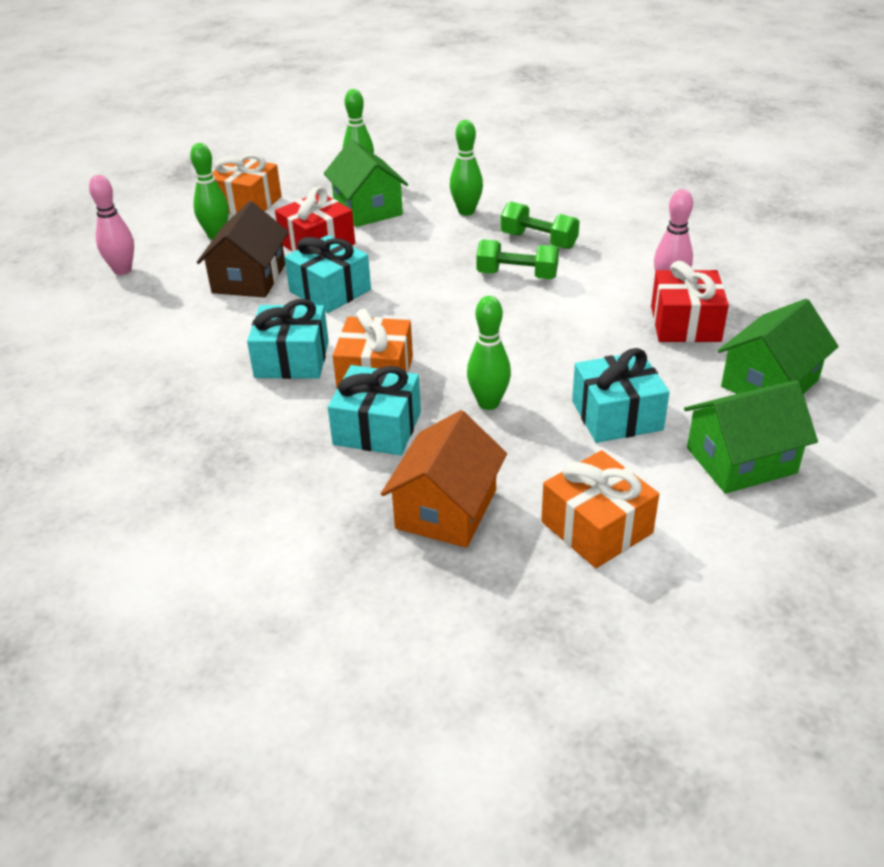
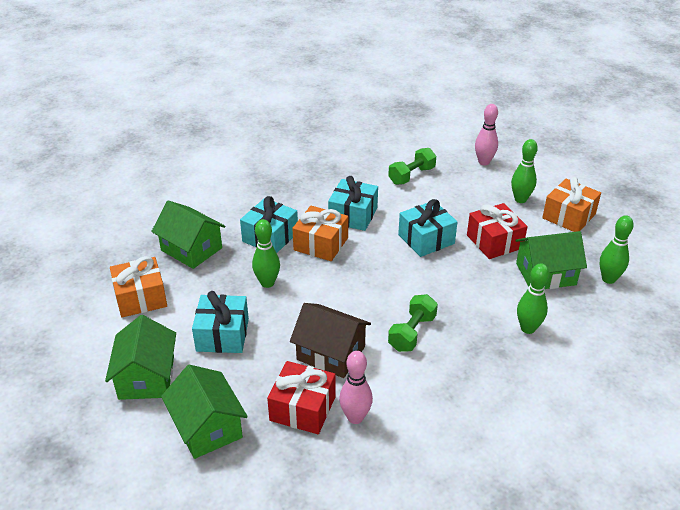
camera: 105 degrees right, 0 degrees up
brown house [197,201,289,298] -> brown house moved to [290,303,371,378]
orange house [381,410,507,548] -> green house [151,201,225,269]
green dumbbell [500,201,580,249] -> green dumbbell moved to [388,148,436,185]

